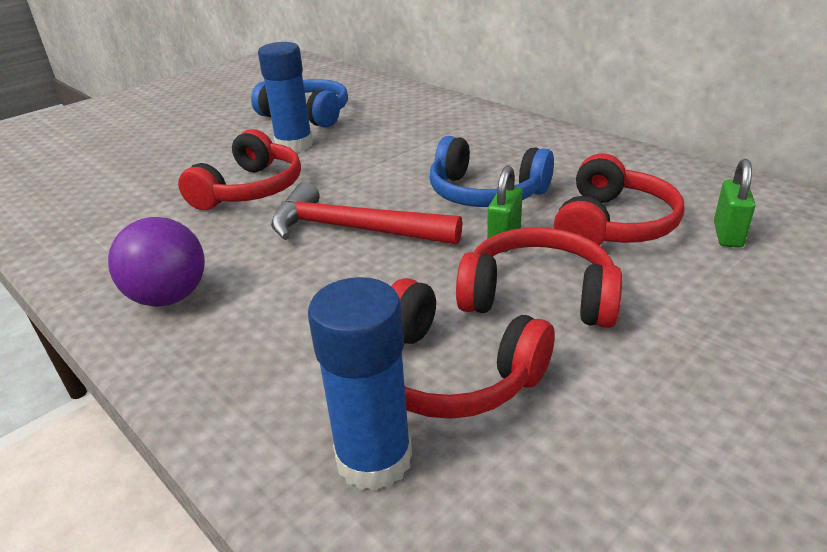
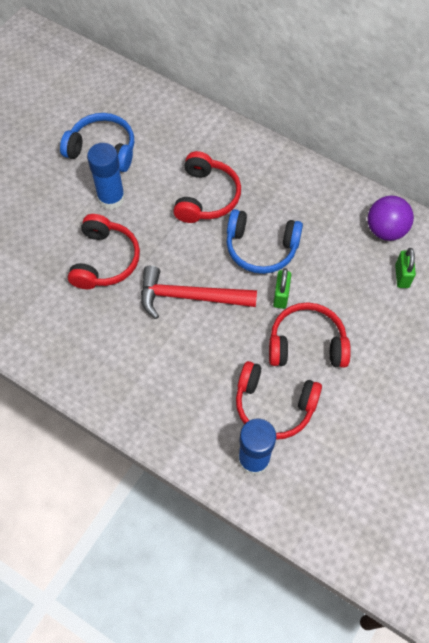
camera: 15 degrees left, 30 degrees up
purple ball [108,217,205,307] -> purple ball moved to [368,196,414,241]
red headphones [554,154,685,245] -> red headphones moved to [173,151,241,223]

